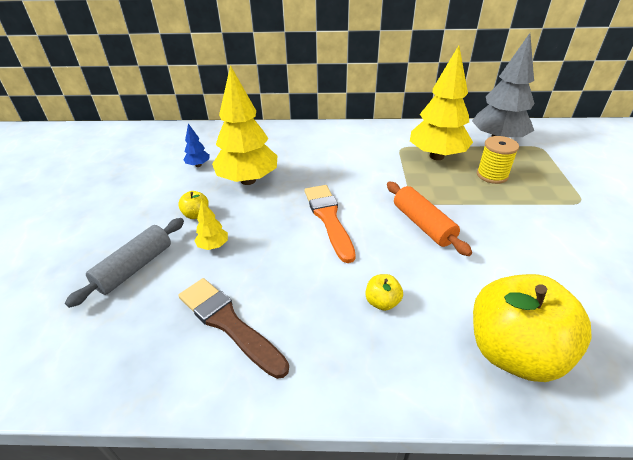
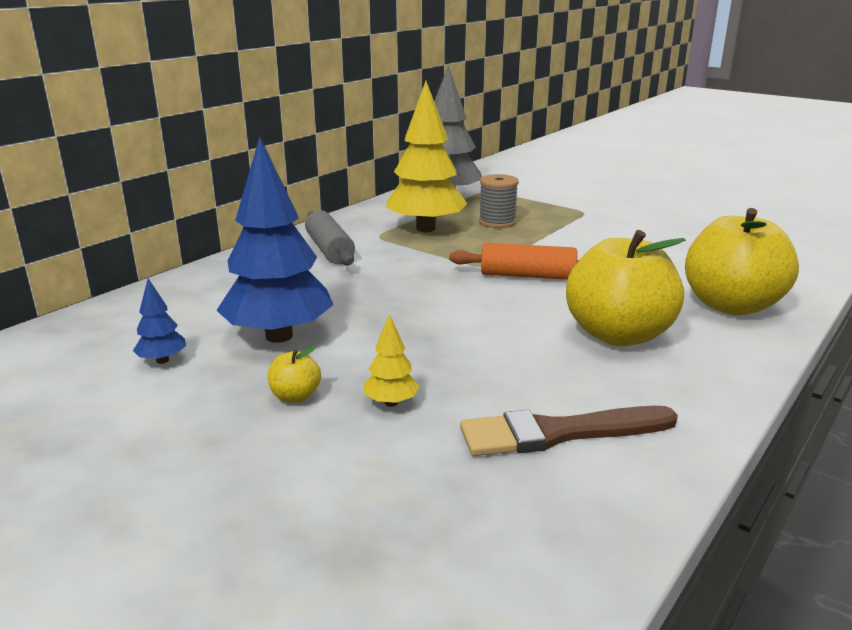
camera: 55 degrees left, 15 degrees down
grey rolling pin [65,218,184,308] -> grey rolling pin moved to [305,210,355,266]
yellow tree [212,65,277,185] -> blue tree [216,137,333,343]
orange brush [304,185,356,263] -> none
yellow apple [365,274,403,311] -> yellow apple [566,230,686,346], size x2.44
yellow spool [477,136,519,184] -> grey spool [479,174,519,228]

